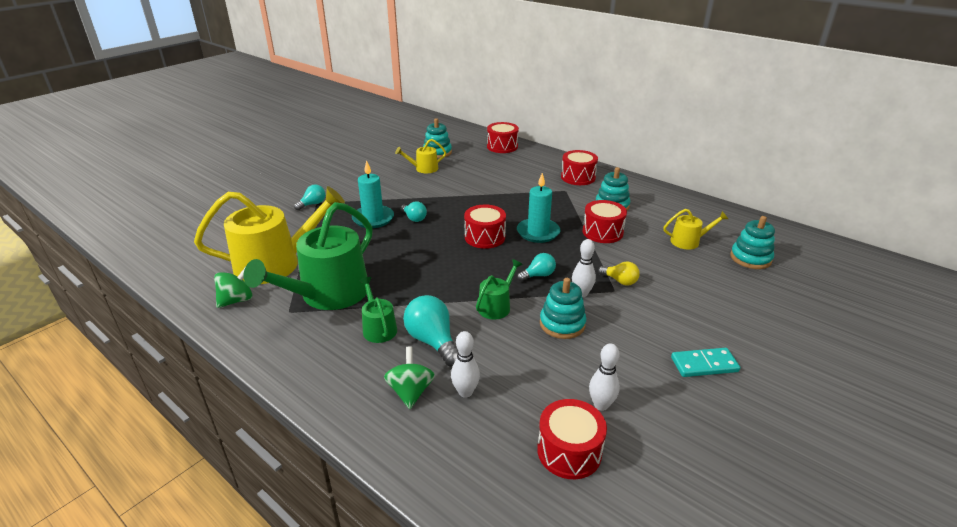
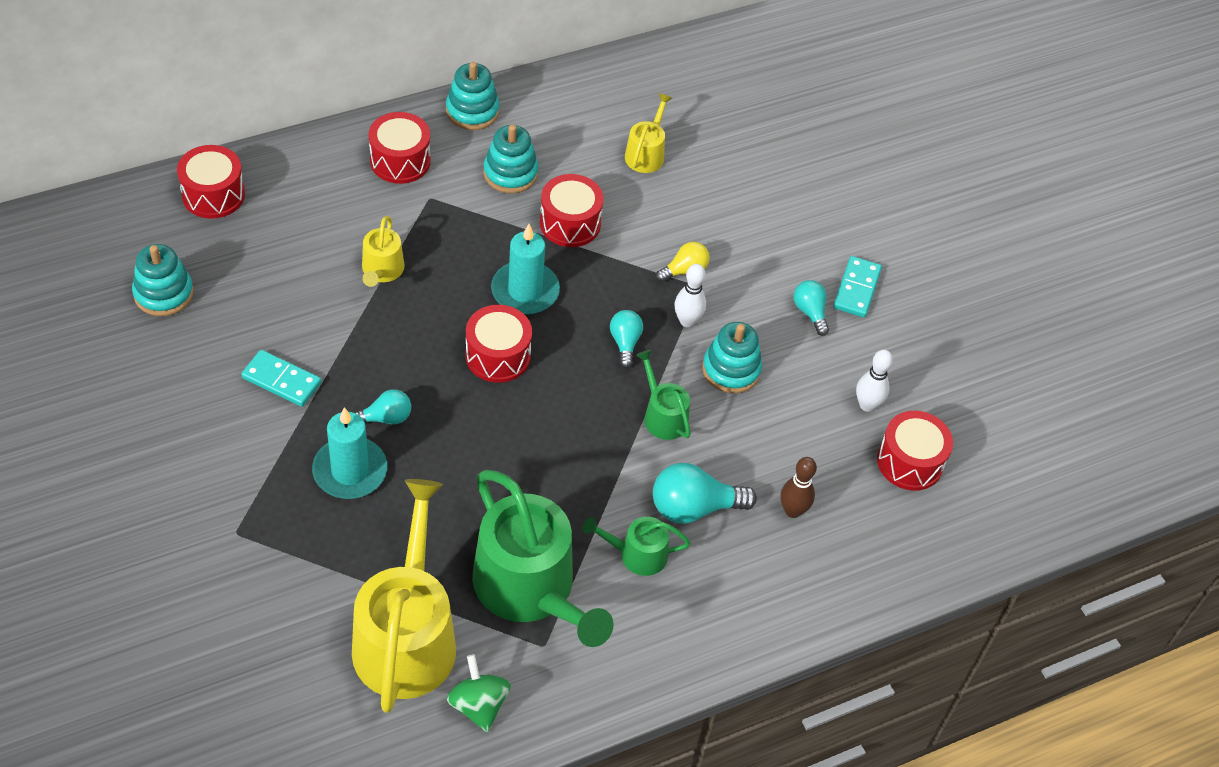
camera: 70 degrees left, 20 degrees up
turquoise light bulb [294,185,325,210] -> turquoise light bulb moved to [794,280,829,336]
green spinning top [384,346,435,409] -> none
yellow watering can [395,139,446,173] -> yellow watering can moved to [362,216,405,287]
white bowling pin [451,331,480,398] -> brown bowling pin [780,457,817,518]
turquoise stacking toy [730,216,775,269] -> turquoise stacking toy moved to [446,62,500,130]
none -> turquoise domino [241,350,321,407]

